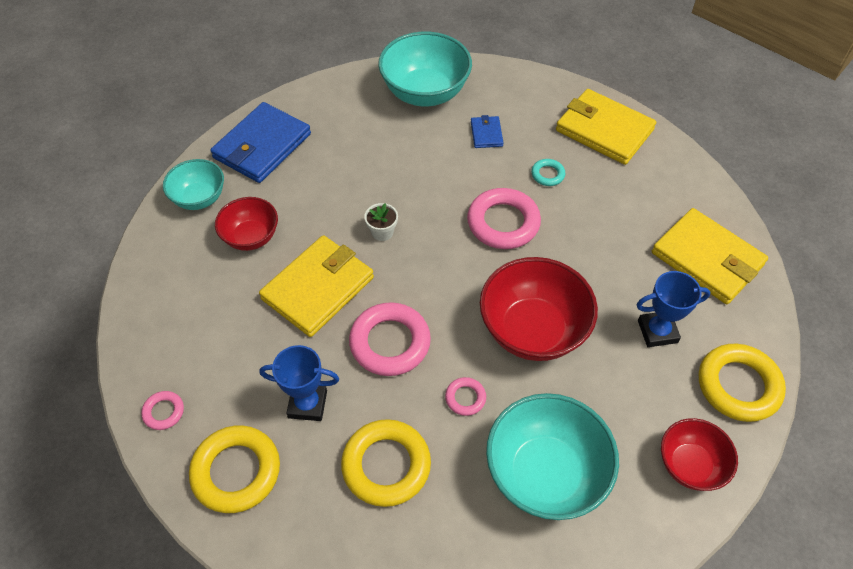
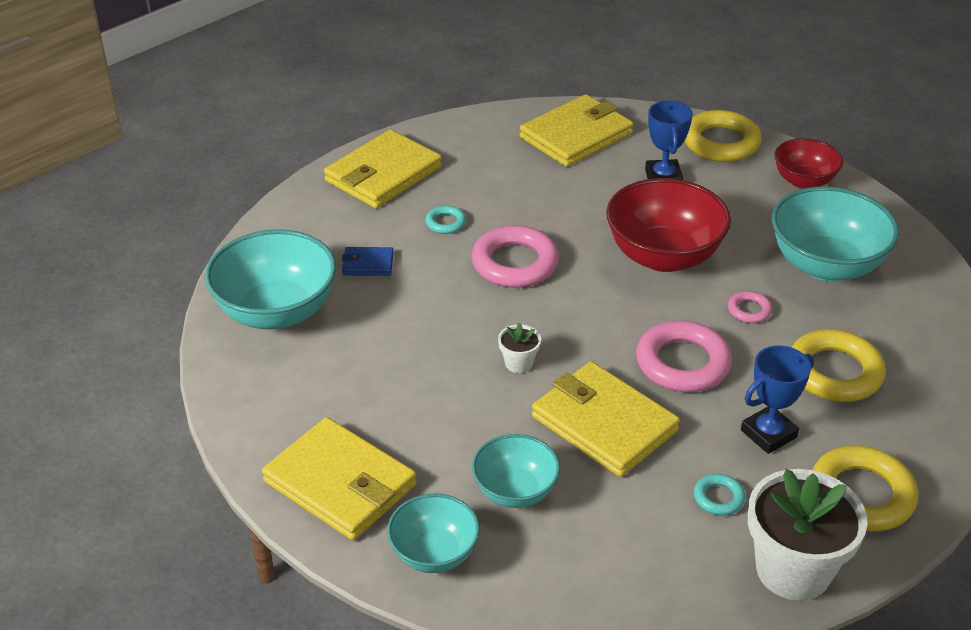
camera: 85 degrees left, 15 degrees down
pink ring [141,391,184,430] -> white flower pot [748,469,868,601]
blue wallet [210,102,311,183] -> yellow wallet [262,417,417,541]
red bowl [215,197,278,251] -> turquoise bowl [472,434,560,508]
blue trophy [259,345,339,421] -> blue trophy turned 45 degrees clockwise [741,345,814,454]
none -> turquoise ring [694,474,745,515]

